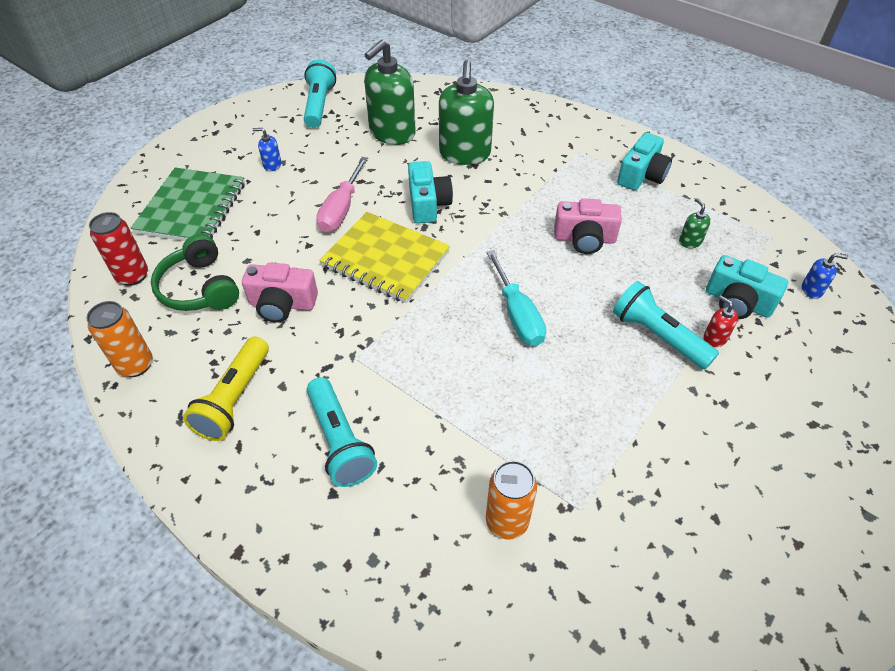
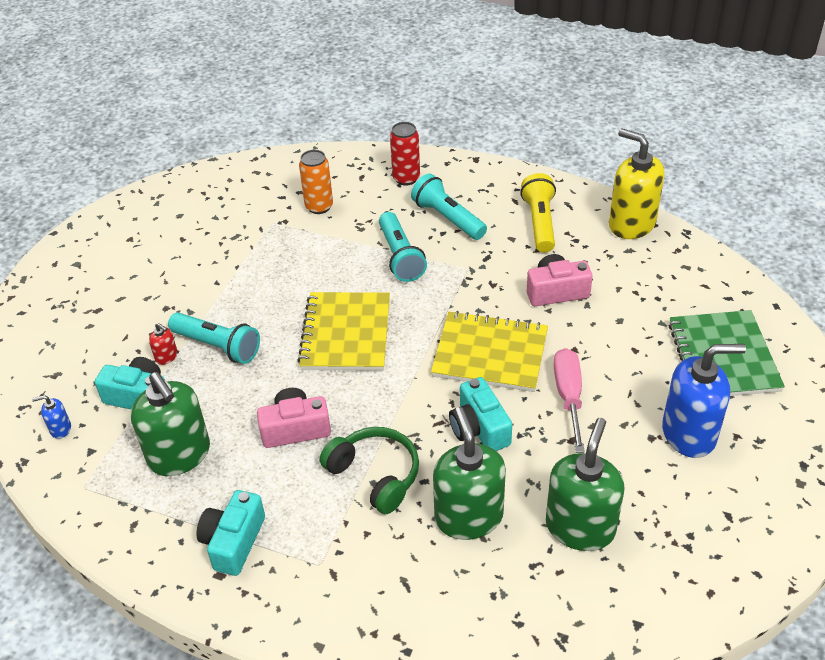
camera: 165 degrees right, 5 degrees down
orange can [86,301,153,377] -> yellow soap dispenser [609,128,665,239]
red can [89,212,148,286] -> red can moved to [390,122,420,186]
green headphones [151,234,239,311] -> green headphones moved to [320,427,419,514]
blue soap dispenser [253,128,281,171] -> blue soap dispenser [662,344,746,458], size x2.39
turquoise flashlight [304,59,336,128] -> turquoise flashlight moved to [379,212,427,282]
turquoise screwdriver [486,250,546,346] -> yellow notebook [297,292,390,371]
green soap dispenser [679,198,711,248] -> green soap dispenser [131,372,210,476], size x2.39

